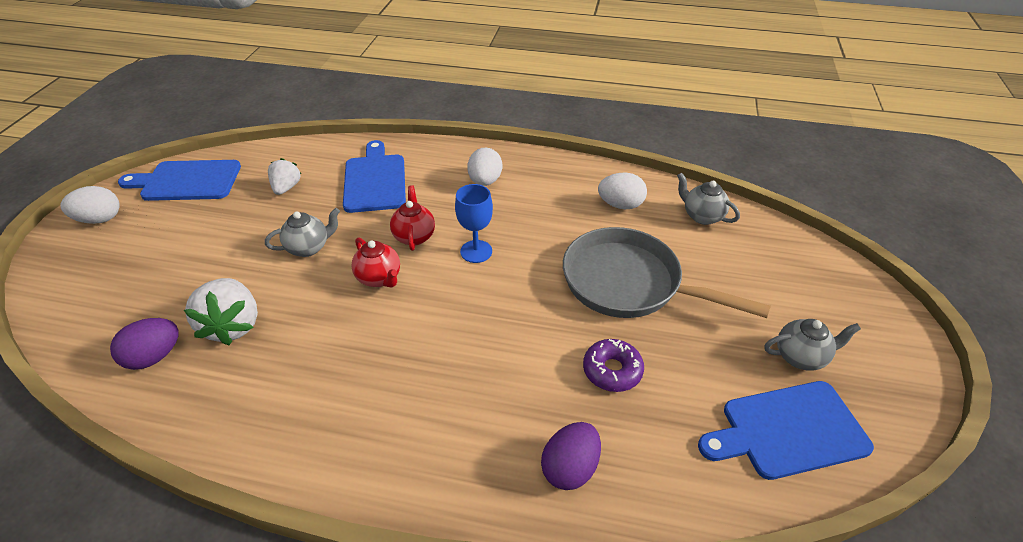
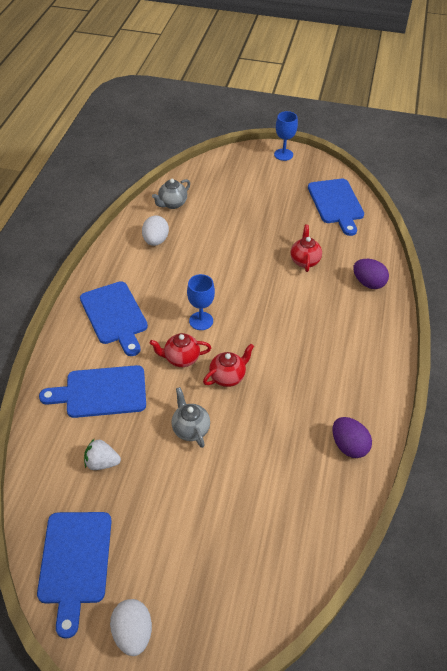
camera: 90 degrees left, 5 degrees up
purple egg [110,318,179,370] -> purple egg moved to [332,417,372,458]
white strawberry [184,278,258,345] -> none
white egg [467,148,502,186] -> blue cutting board [80,281,148,356]
grey pan [563,227,771,318] -> none
purple donut [583,339,644,392] -> red teapot [291,224,322,272]
grey teapot [764,319,861,371] -> none
none -> blue goblet [274,111,298,161]

